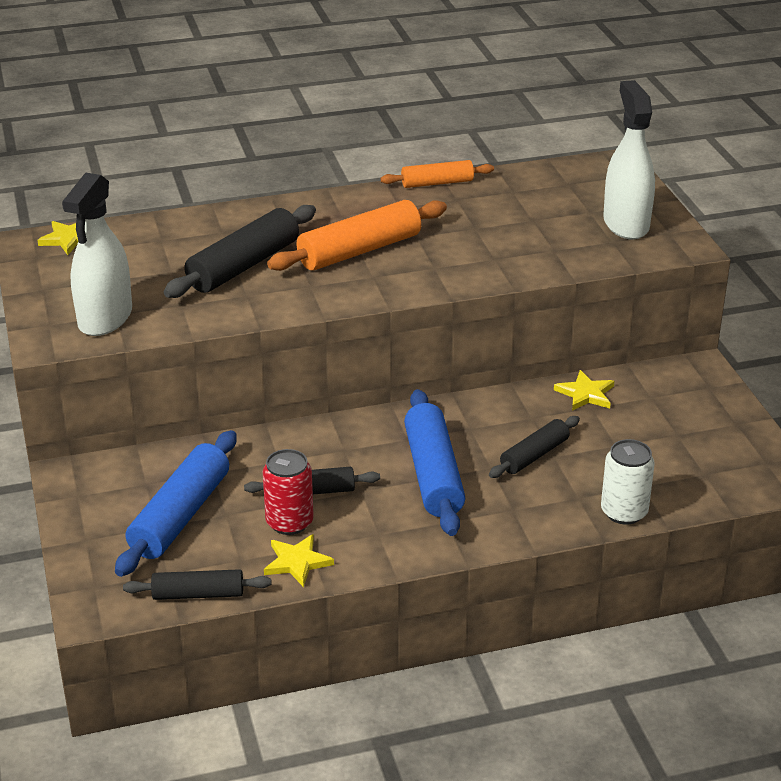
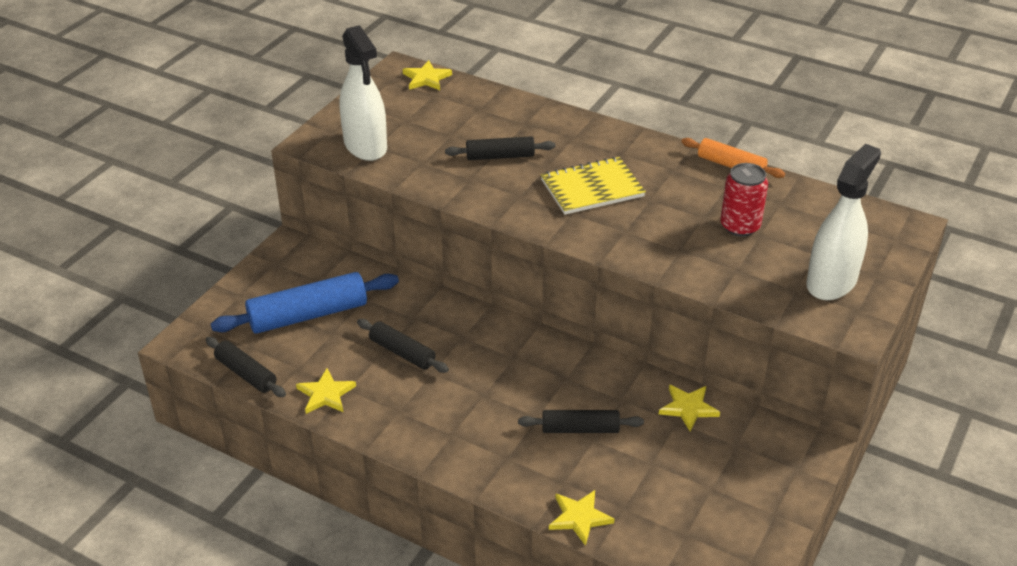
camera: 45 degrees right, 5 degrees up
white spray bottle [62,173,132,336] -> white spray bottle turned 90 degrees counterclockwise [340,25,387,161]
black rolling pin [164,205,316,298] -> black rolling pin [445,136,555,160], size x0.60
red can [263,449,314,535] -> red can moved to [720,163,768,237]
orange rolling pin [267,200,447,271] -> yellow notebook [541,157,646,215]
blue rolling pin [404,389,465,536] -> none
white can [601,439,655,525] -> yellow star [549,490,614,546]

